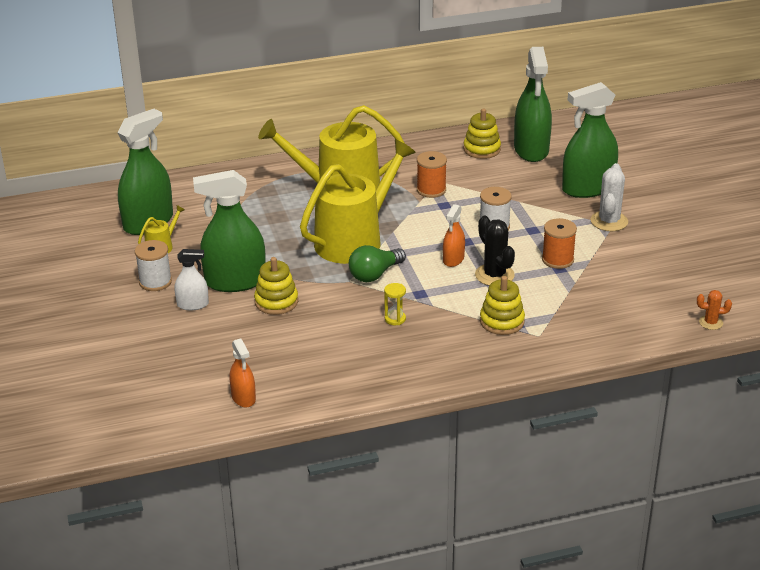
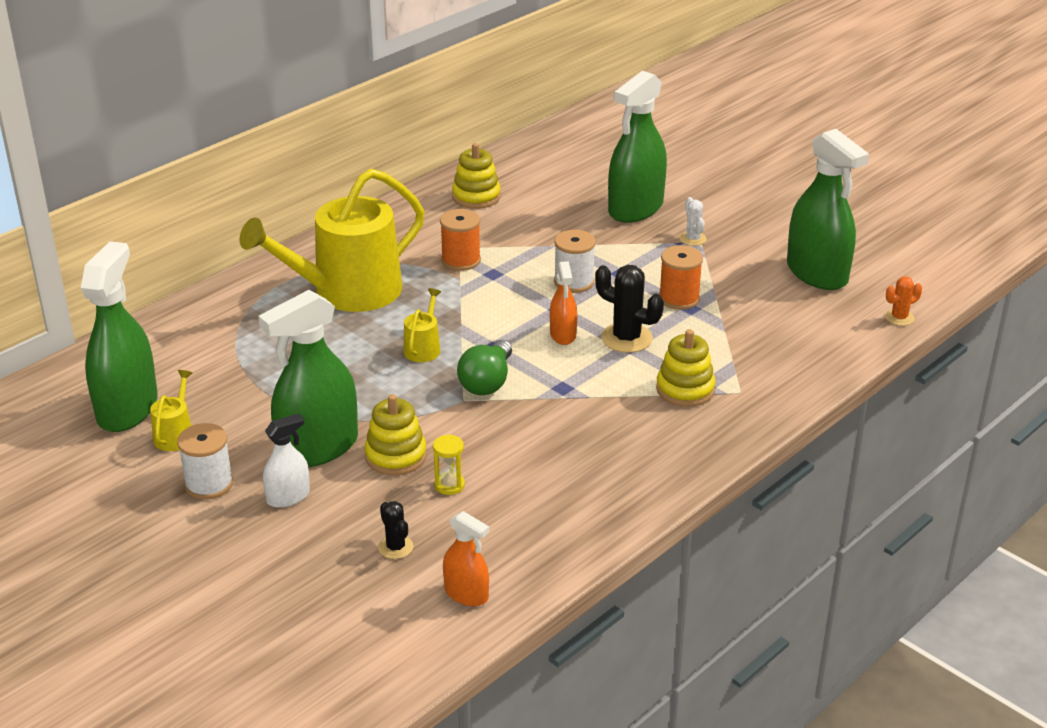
camera: 30 degrees left, 0 degrees up
yellow watering can [300,139,416,264] -> yellow watering can [404,288,441,362], size x0.41
yellow hourglass [384,283,406,325] -> yellow hourglass moved to [433,434,465,495]
green spray bottle [514,47,552,162] -> green spray bottle moved to [787,129,869,290]
white cactus [591,163,628,231] -> white cactus [680,197,707,246], size x0.58
none -> black cactus [378,501,414,559]

